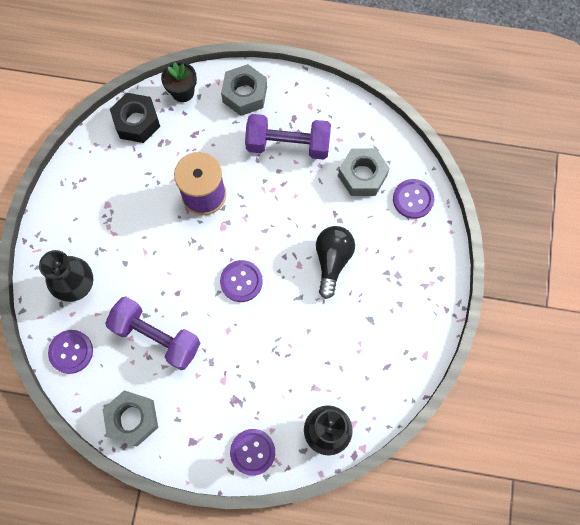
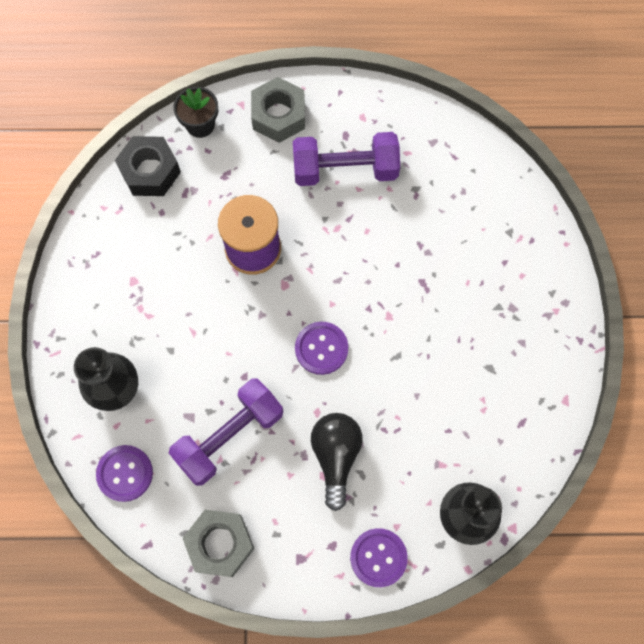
camera: 10 degrees left, 0 degrees up
purple dumbbell [105,297,200,370] -> purple dumbbell turned 60 degrees counterclockwise [169,378,283,486]
black light bulb [316,226,355,299] -> black light bulb moved to [311,413,363,511]
grey nut [338,148,390,196] -> none
purple button [393,179,434,219] -> none

